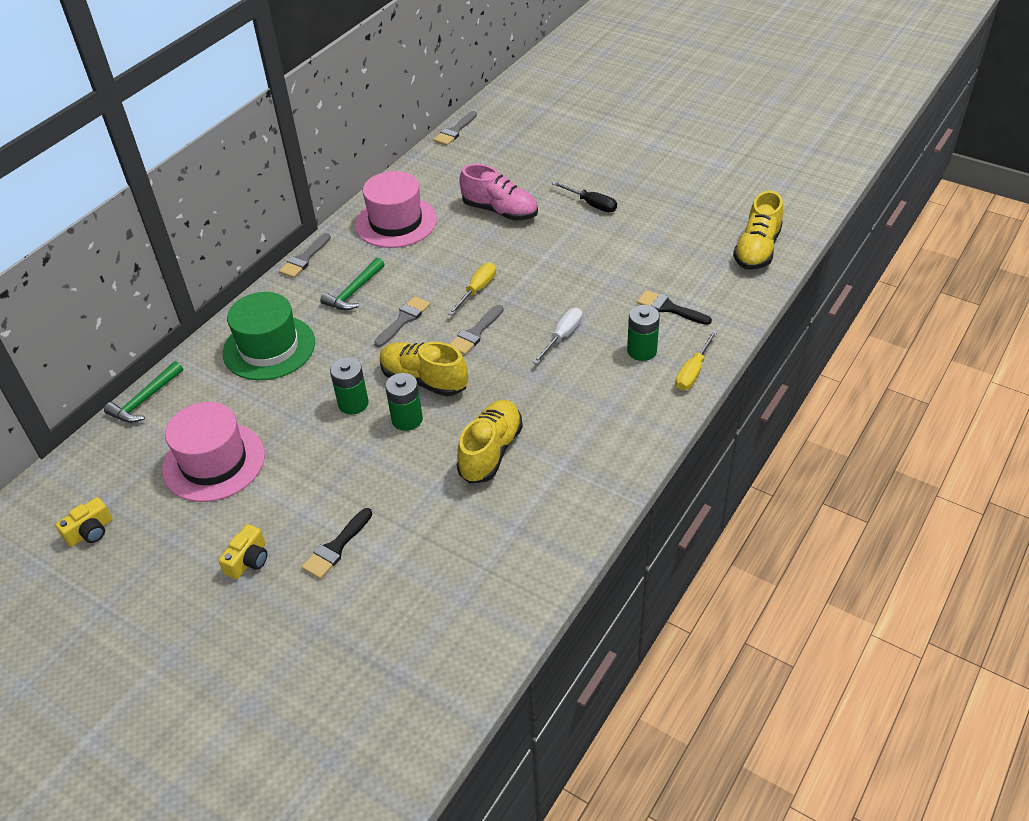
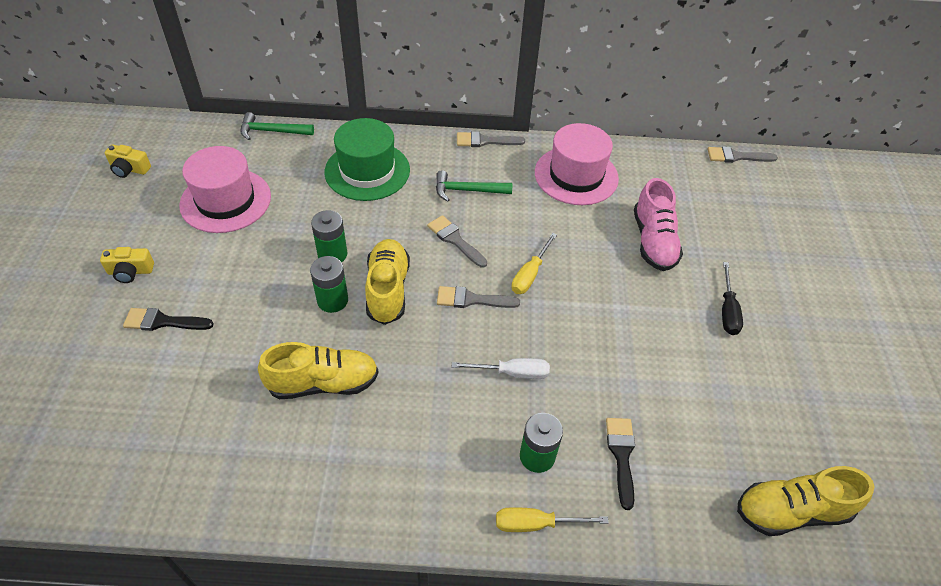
camera: 55 degrees right, 5 degrees up
grey brush [374,296,430,347] -> grey brush turned 135 degrees counterclockwise [427,215,487,268]
yellow screwdriver [448,263,496,315] -> yellow screwdriver turned 120 degrees clockwise [512,233,557,294]

